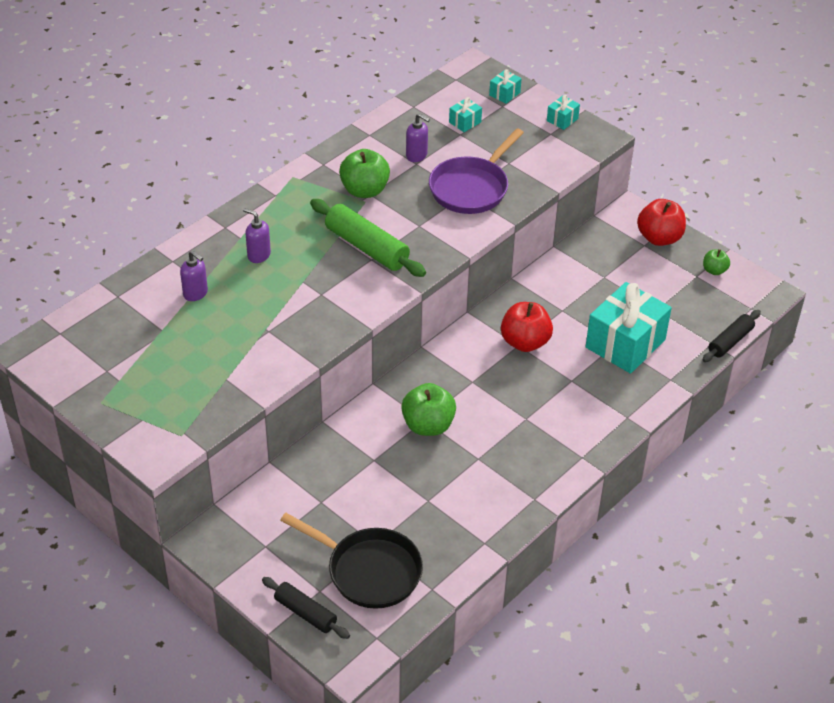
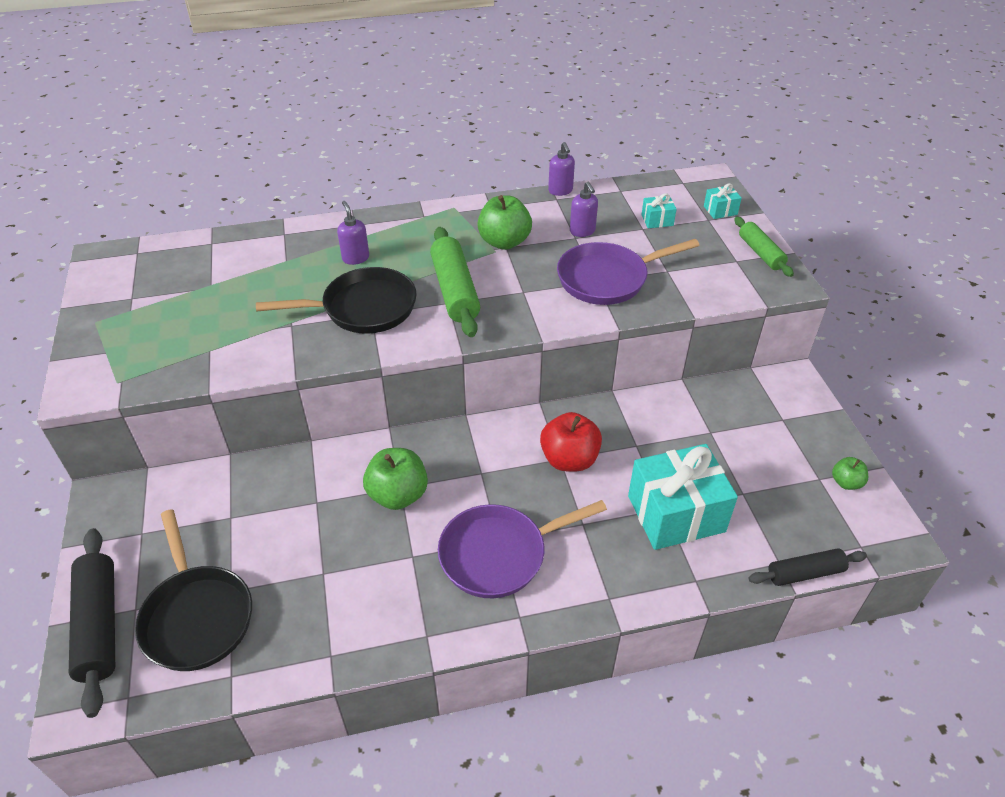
camera: 35 degrees right, 0 degrees up
purple soap dispenser [180,251,208,301] -> purple soap dispenser moved to [548,142,575,196]
black rolling pin [262,577,350,639] -> black rolling pin [69,528,115,718], size x1.60
turquoise gift [547,95,580,130] -> green rolling pin [734,217,794,277]
red apple [637,199,686,246] -> none
none -> black pan [256,267,417,334]
none -> purple pan [438,500,607,598]

